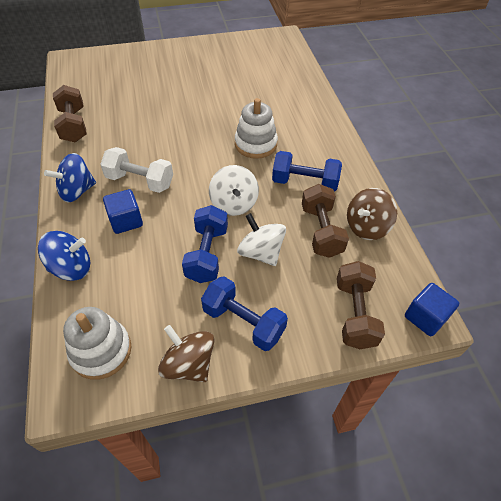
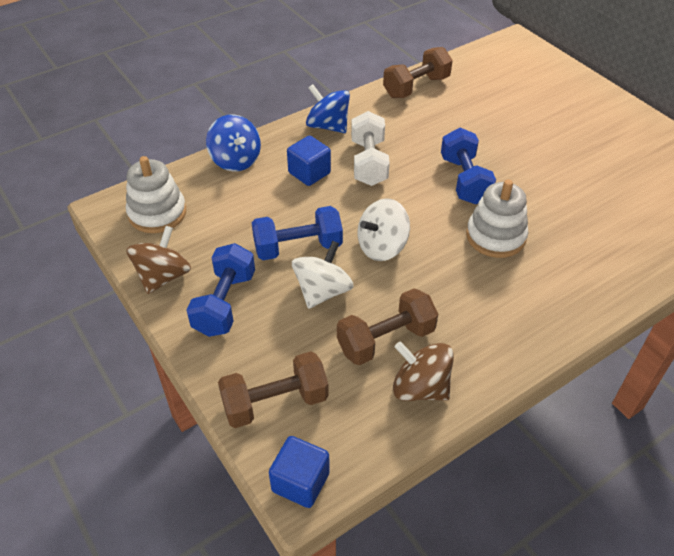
camera: 70 degrees right, 5 degrees down
blue dumbbell [272,151,342,192] -> blue dumbbell moved to [441,128,496,204]

